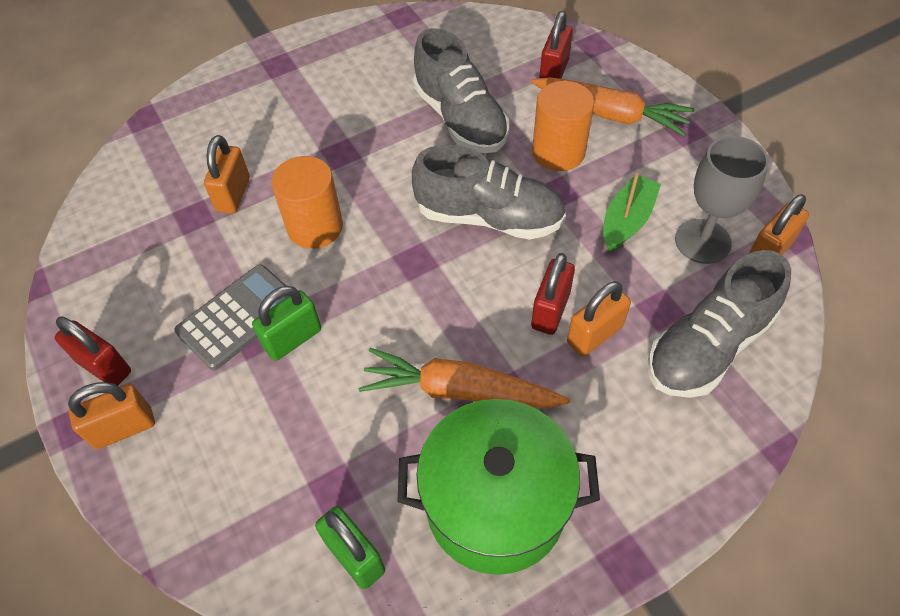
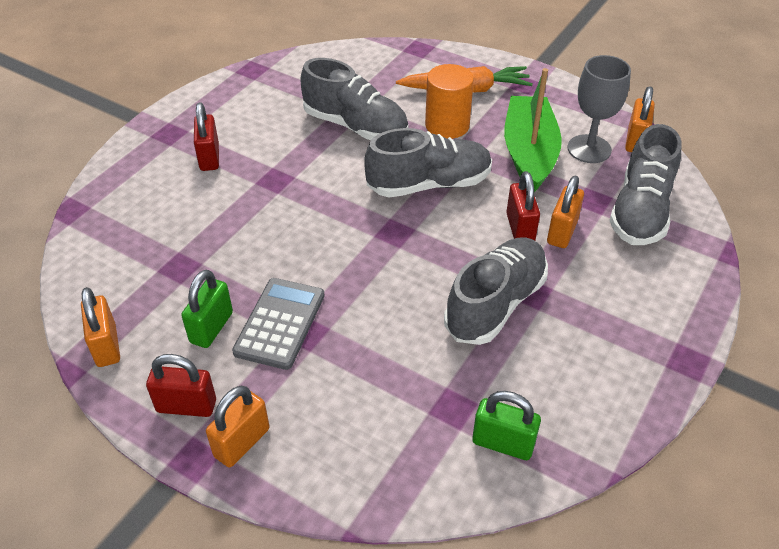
camera: 30 degrees left, 10 degrees down
orange padlock [204,135,250,214] -> orange padlock moved to [81,287,120,367]
green padlock [252,286,321,361] -> green padlock moved to [181,270,233,348]
orange cylinder [271,156,343,249] -> none
orange carrot [359,348,570,408] -> grey shoe [444,237,548,345]
green pot [398,399,600,575] -> none
red padlock [539,11,573,79] -> red padlock moved to [194,102,219,171]
green boat [603,173,661,251] -> green boat [504,68,562,192], size x1.68

